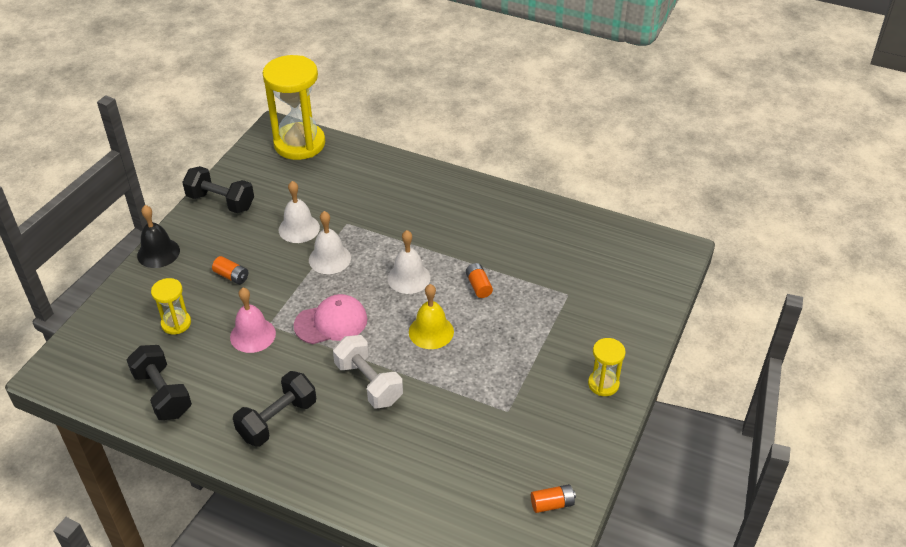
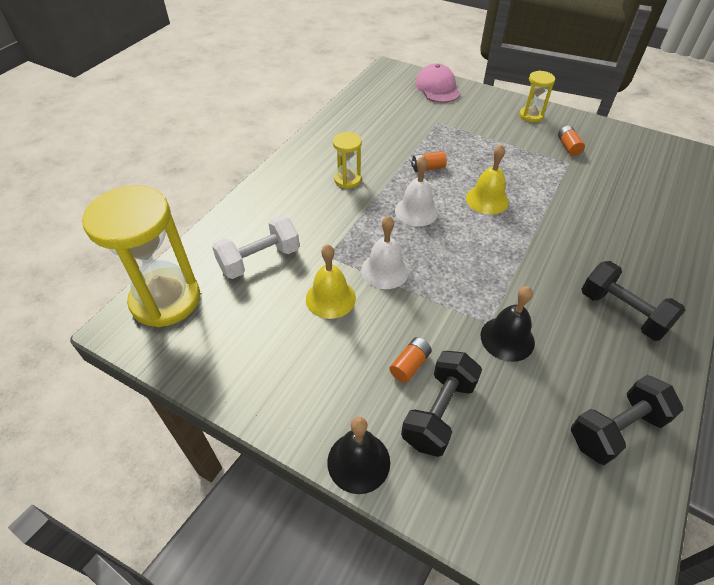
camera: 85 degrees left, 5 degrees up
yellow hourglass [151,278,191,334] -> yellow hourglass moved to [333,132,362,188]
black dumbbell [182,166,254,213] -> black dumbbell moved to [401,351,482,457]
pink bell [230,288,276,353] -> black bell [481,286,535,362]
white bell [279,181,320,243] -> yellow bell [306,244,356,319]
pink cap [294,294,367,344] -> pink cap moved to [415,63,461,103]
white dumbbell [333,335,403,408] -> white dumbbell moved to [212,216,300,279]
orange battery [531,484,576,513] -> orange battery moved to [558,126,585,156]

